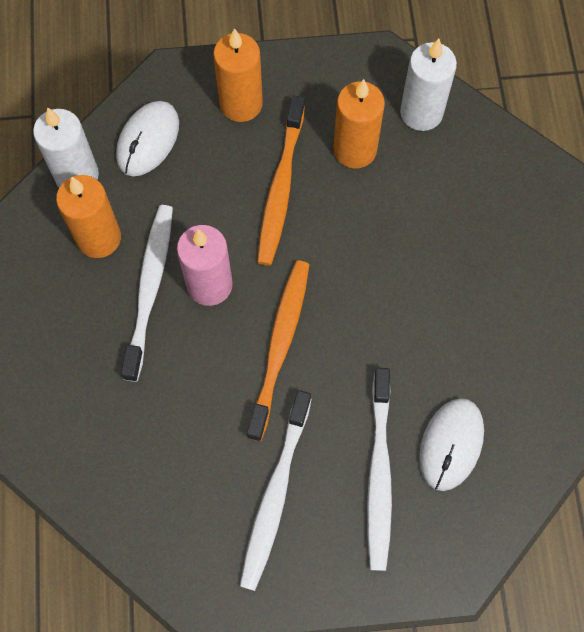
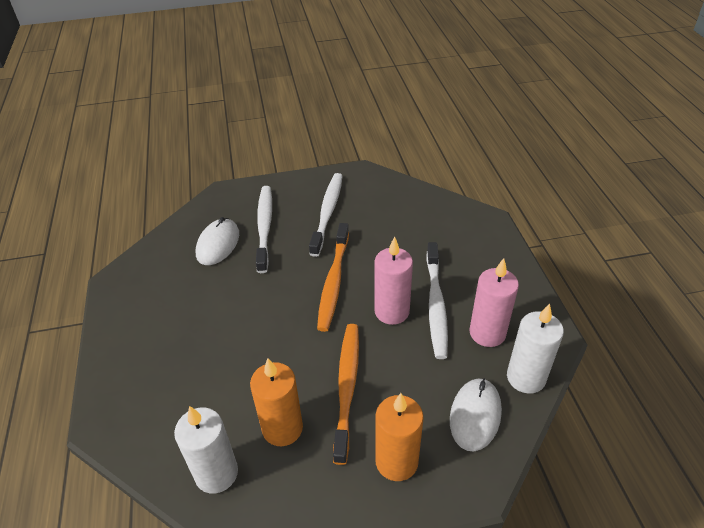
camera: 175 degrees right, 25 degrees down
orange candle [56,175,121,258] -> pink candle [470,258,519,347]

